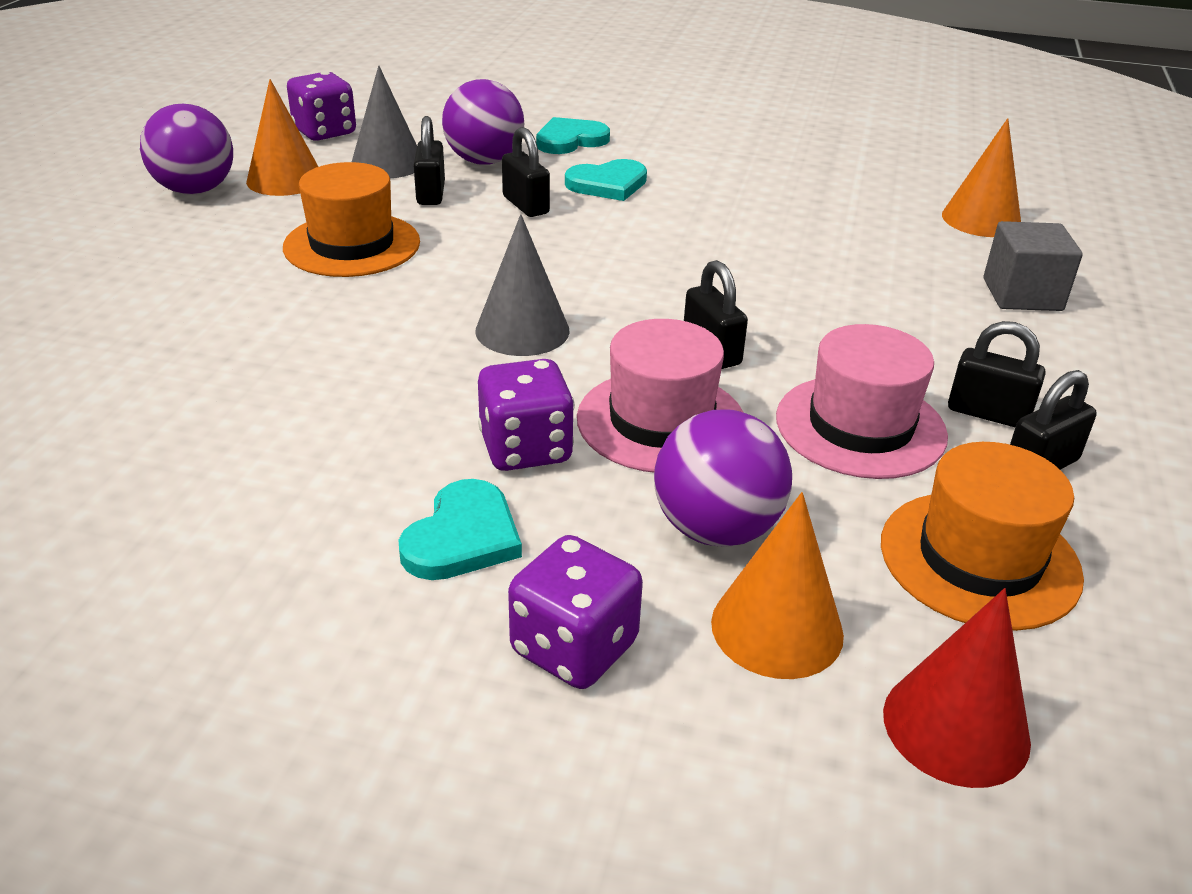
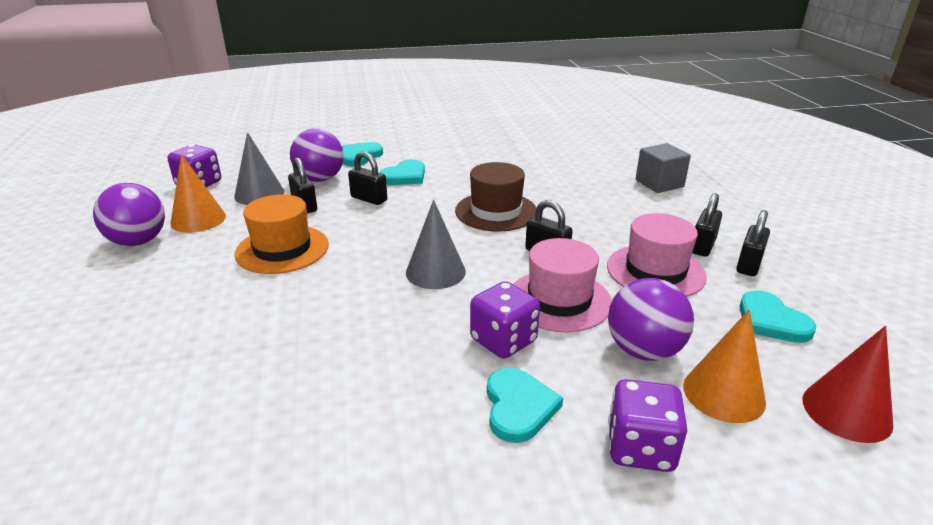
camera: 25 degrees left, 5 degrees down
orange hat [881,442,1084,631] -> turquoise heart [739,290,816,343]
orange cone [942,118,1021,237] -> none
black padlock [948,321,1045,427] -> black padlock turned 60 degrees counterclockwise [692,193,722,257]
none -> brown hat [455,162,536,232]

